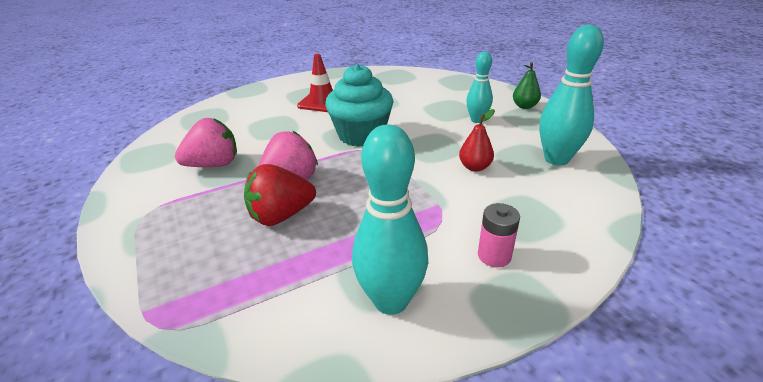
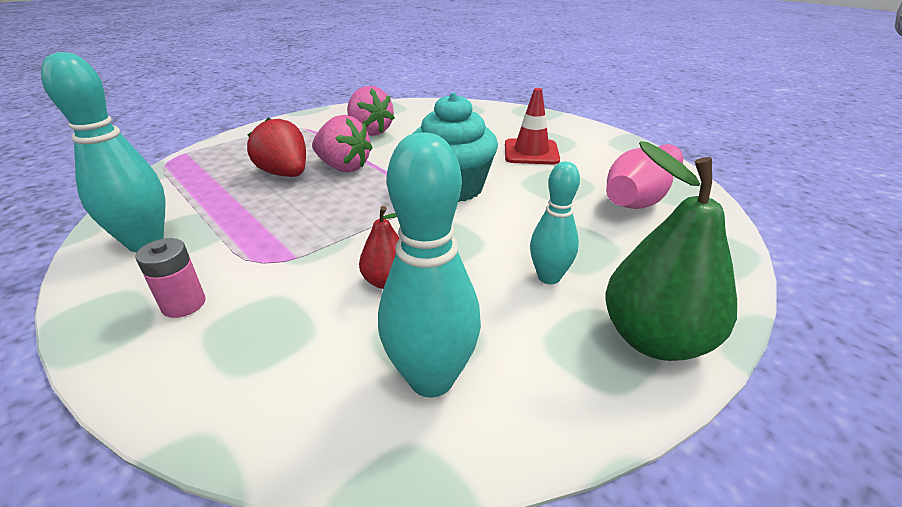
camera: 75 degrees right, 0 degrees up
green pear [513,62,541,109] -> green pear [606,141,737,361], size x1.91
none -> pink bowling pin [606,144,683,209]

